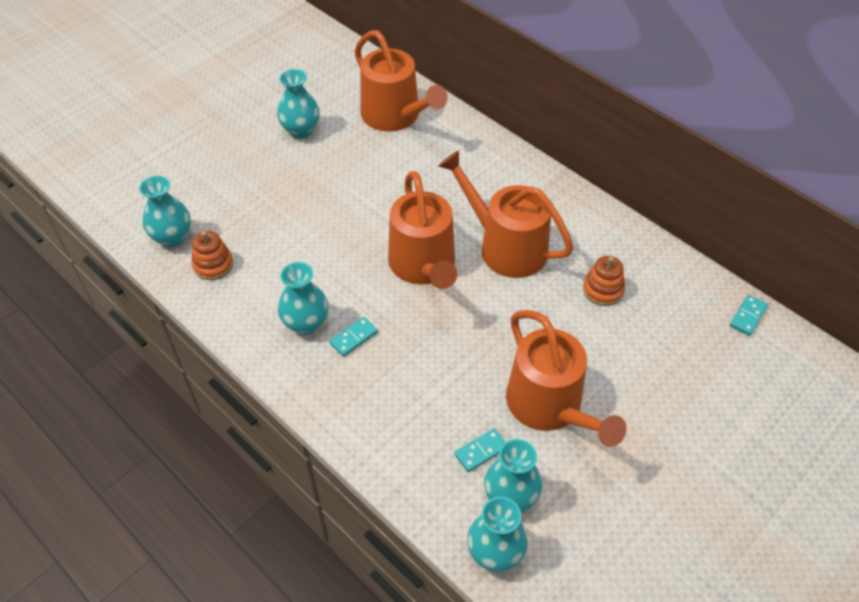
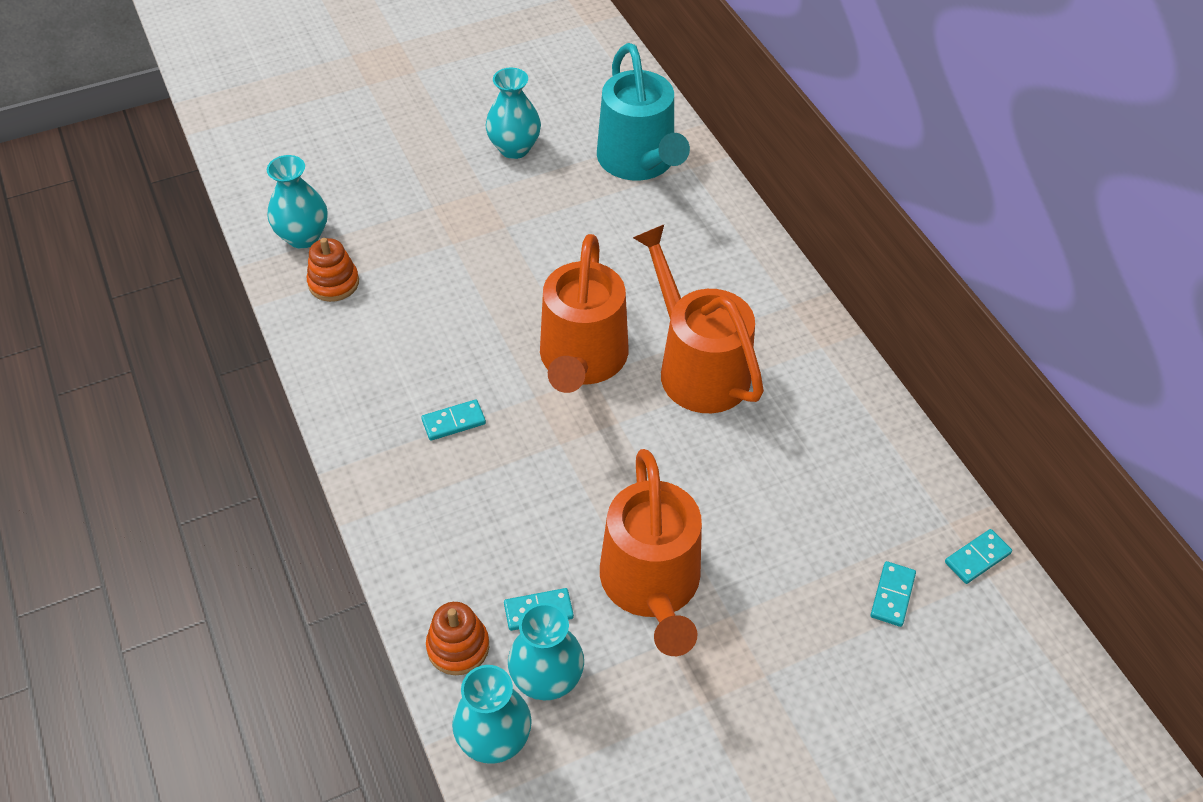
camera: 20 degrees right, 0 degrees up
turquoise vase [278,262,328,335] -> none
orange watering can [355,30,448,132] -> turquoise watering can [597,43,690,181]
orange stacking toy [583,256,625,306] -> orange stacking toy moved to [426,602,489,675]
none -> turquoise domino [871,561,916,627]

